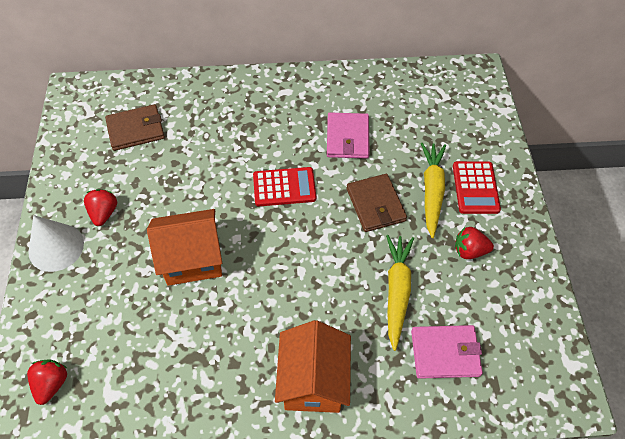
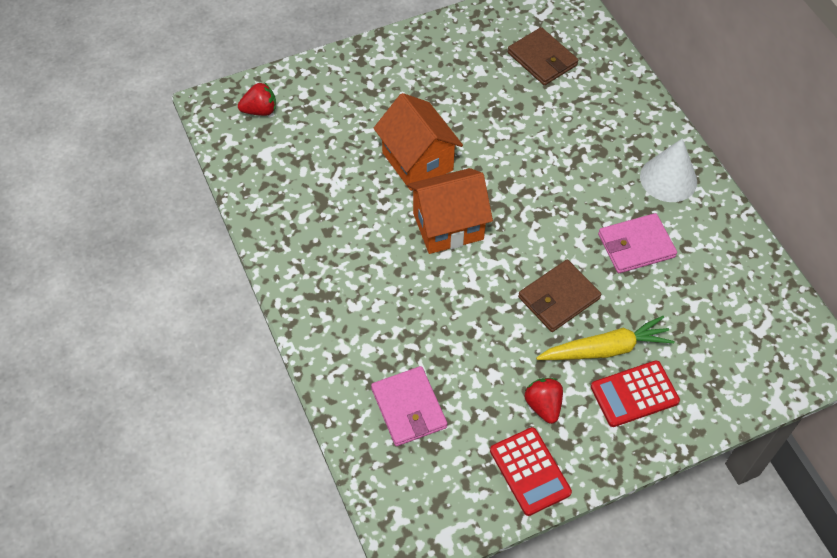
camera: 70 degrees right, 0 degrees up
white cone [28,215,84,272] -> white cone moved to [640,138,697,202]
red strawberry [84,189,117,226] -> none
red calculator [253,167,316,206] -> red calculator moved to [490,427,572,516]
orange house [275,320,351,413] -> orange house moved to [407,168,493,254]
yellow carrot [386,235,414,351] -> none

